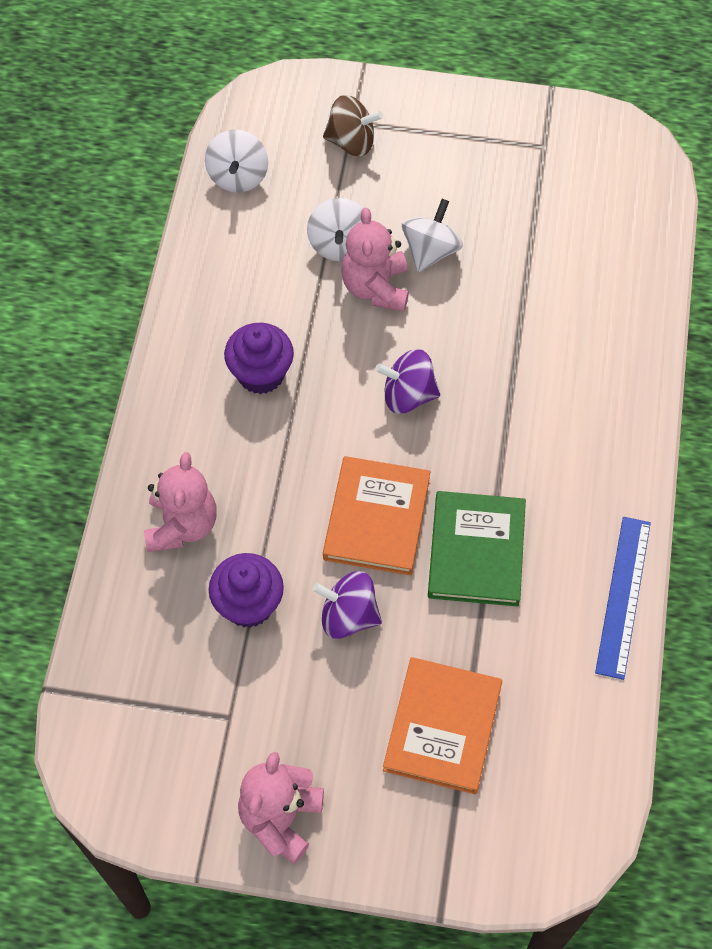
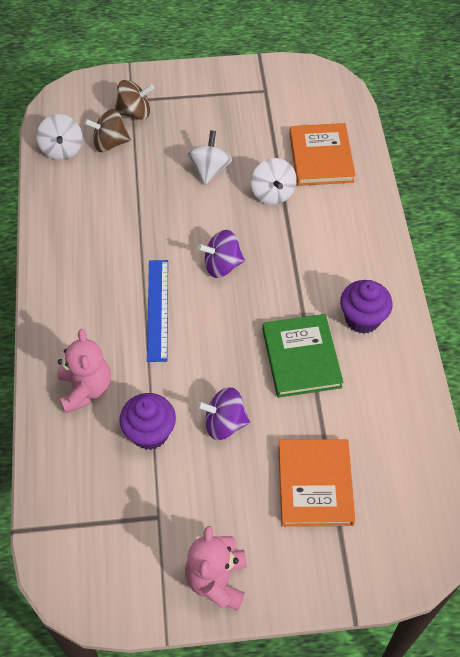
camera: 15 degrees left, 5 degrees down
purple cupcake [224,323,294,394] -> purple cupcake moved to [340,280,393,334]
white spinning top [307,198,364,261] -> white spinning top moved to [251,158,297,205]
orange book [323,456,430,575] -> orange book moved to [289,123,356,186]
pink teddy bear [341,208,409,312] -> none
blue ruler [595,517,651,680] -> blue ruler moved to [147,260,168,362]
none -> brown spinning top [84,109,131,152]

